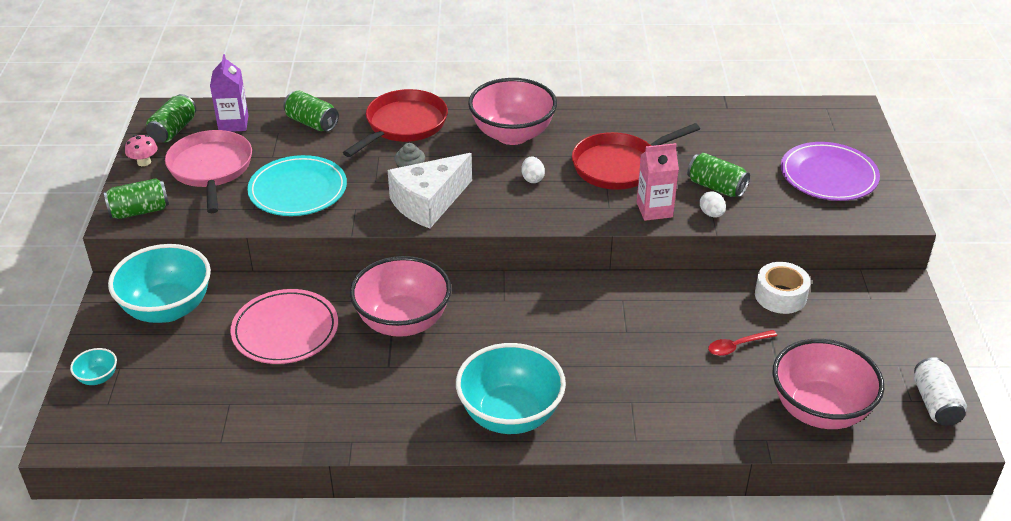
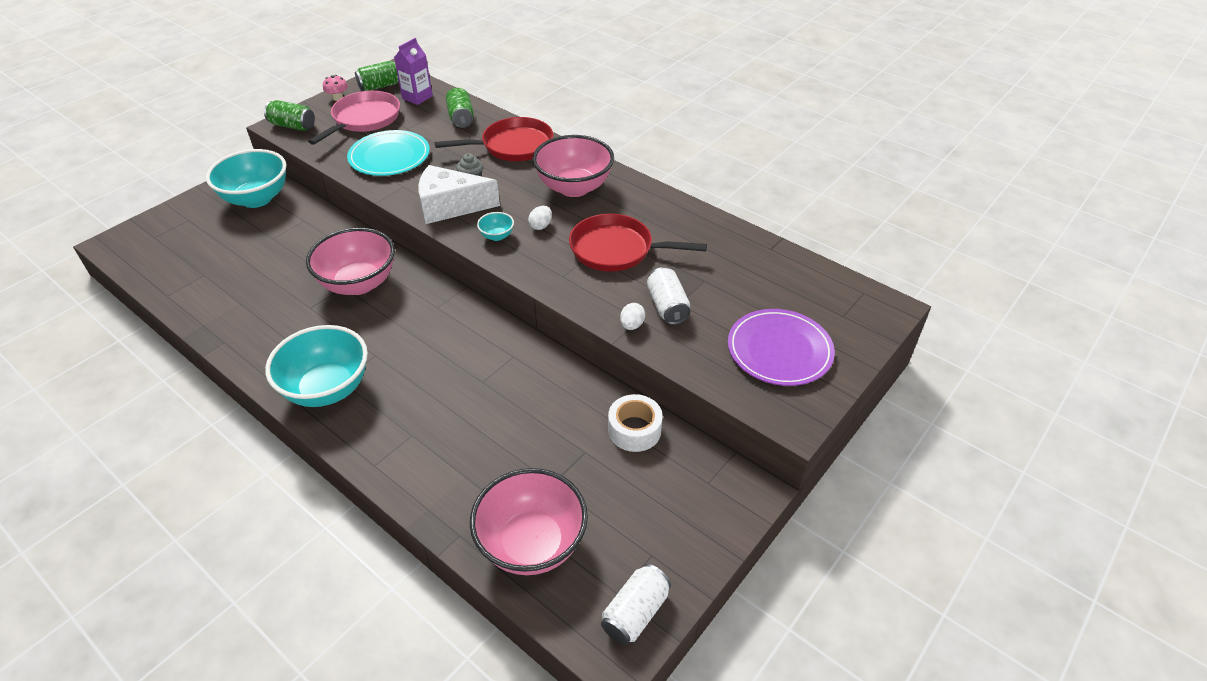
camera: 40 degrees right, 5 degrees up
turquoise bowl [70,348,117,385] -> turquoise bowl moved to [477,212,514,241]
pink plate [230,289,338,364] -> none
pink carton [637,143,679,221] -> none
green can [687,153,750,197] -> white can [647,267,690,325]
red spoon [708,330,777,356] -> none

